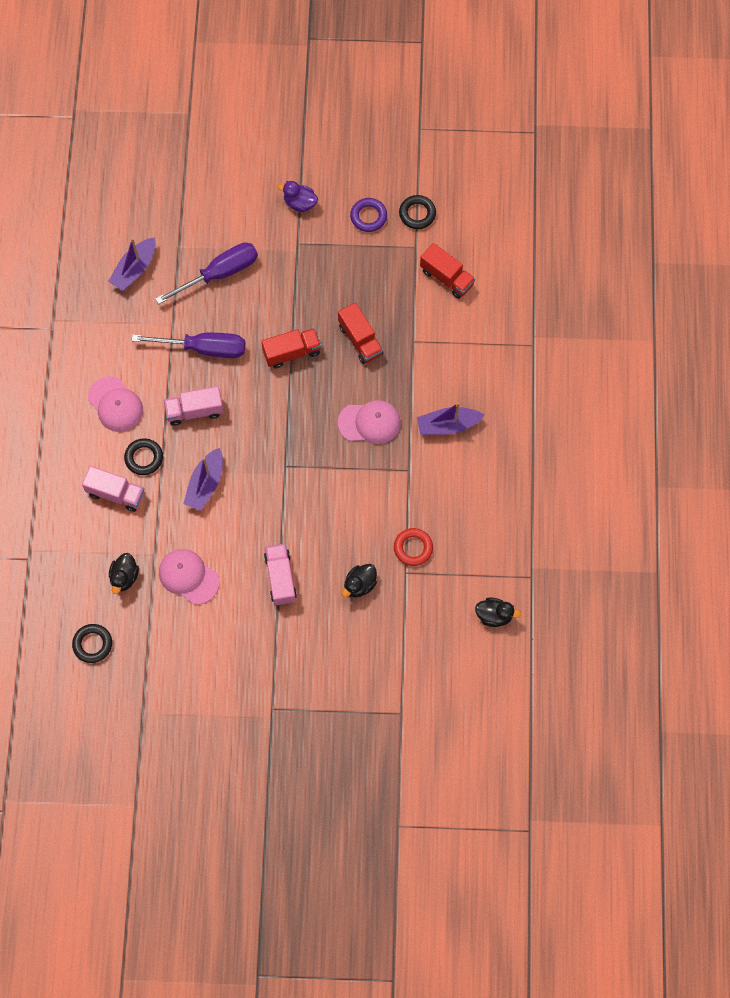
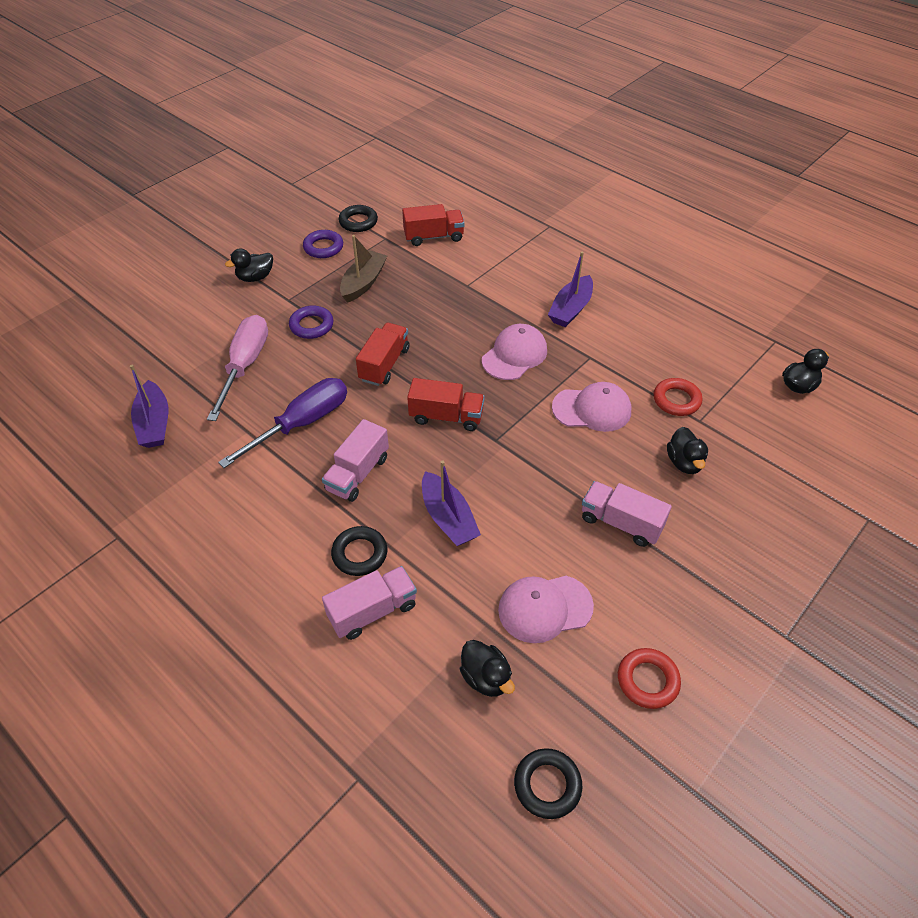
camera: 50 degrees left, 20 degrees down
pink cap [88,376,143,432] -> pink cap moved to [552,382,632,432]
purple screwdriver [155,243,258,304] -> pink screwdriver [207,315,268,421]
purple duck [278,181,318,212] -> black duck [225,248,273,282]
red truck [338,302,383,364] -> red truck moved to [407,378,484,431]
none -> purple ring [289,306,334,339]
none -> brown boat [340,235,387,303]
none -> red ring [618,648,681,709]

